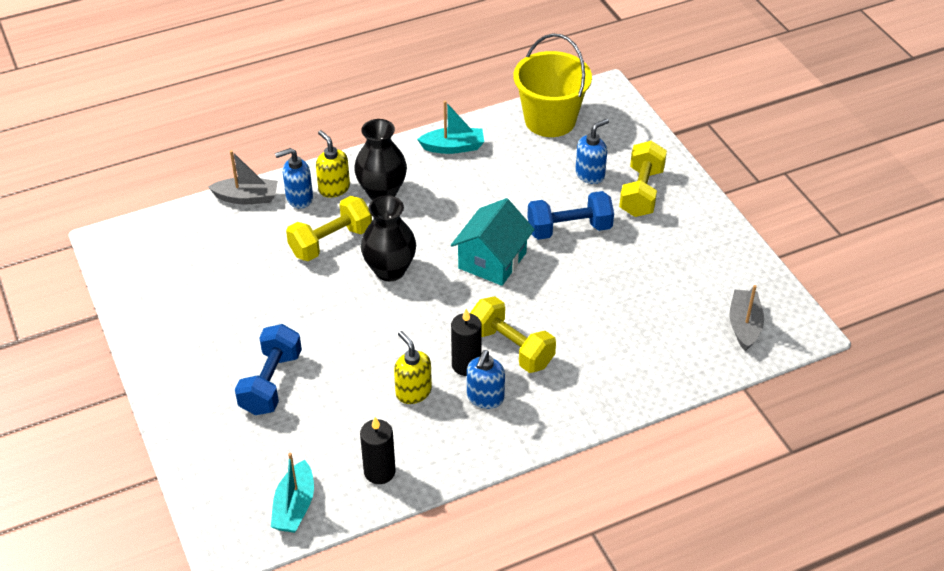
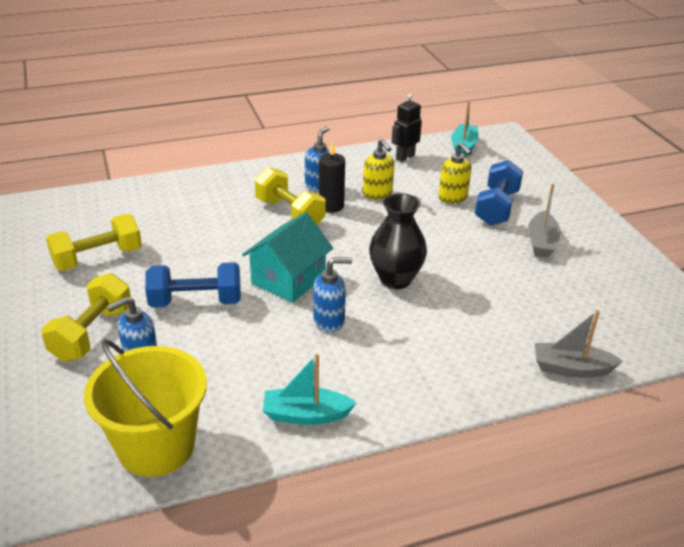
camera: 175 degrees left, 10 degrees down
blue soap dispenser [275,148,313,209] -> blue soap dispenser moved to [313,257,352,332]
yellow dumbbell [286,196,372,261] -> yellow dumbbell moved to [46,214,142,271]
yellow soap dispenser [316,130,350,198] -> yellow soap dispenser moved to [438,143,472,204]
black vase [354,119,407,200] -> none
black candle [360,417,396,484] -> black robot [392,93,422,162]
grey boat [729,285,764,351] -> grey boat moved to [528,184,561,257]

